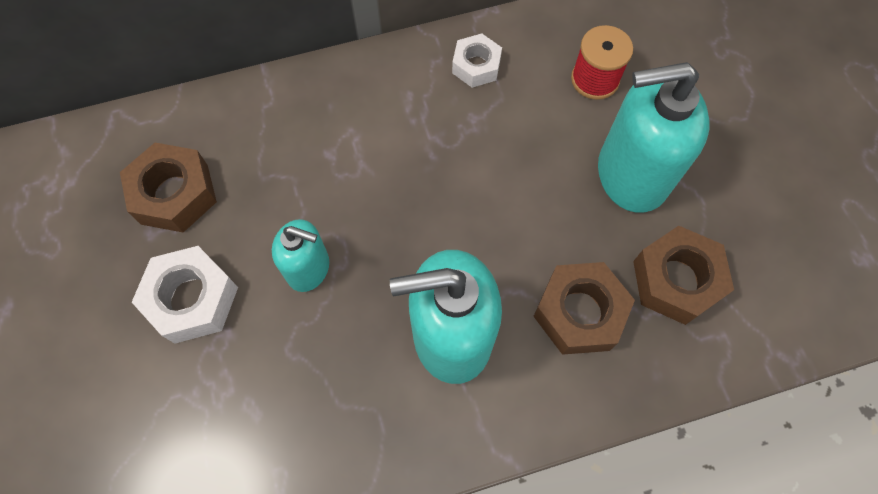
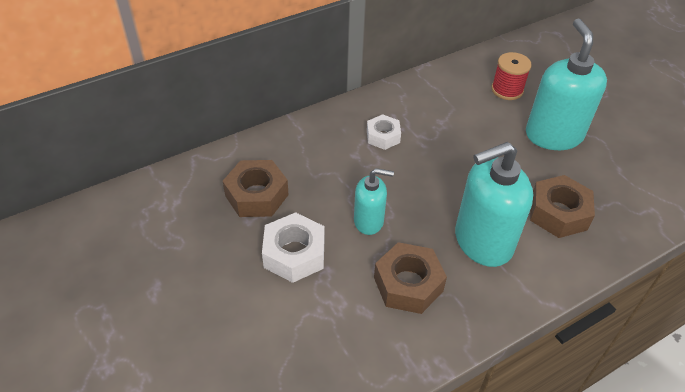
camera: 15 degrees left, 20 degrees down
white nut [452,33,502,88] -> white nut moved to [367,114,401,150]
turquoise soap dispenser [598,62,710,213] -> turquoise soap dispenser turned 105 degrees clockwise [526,18,607,150]
brown nut [633,226,734,325] -> brown nut moved to [374,242,447,314]

